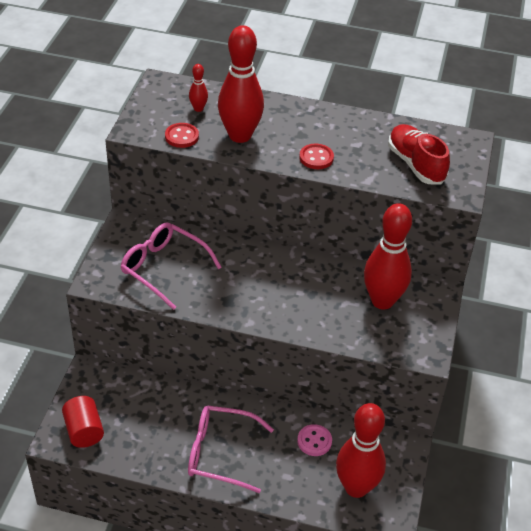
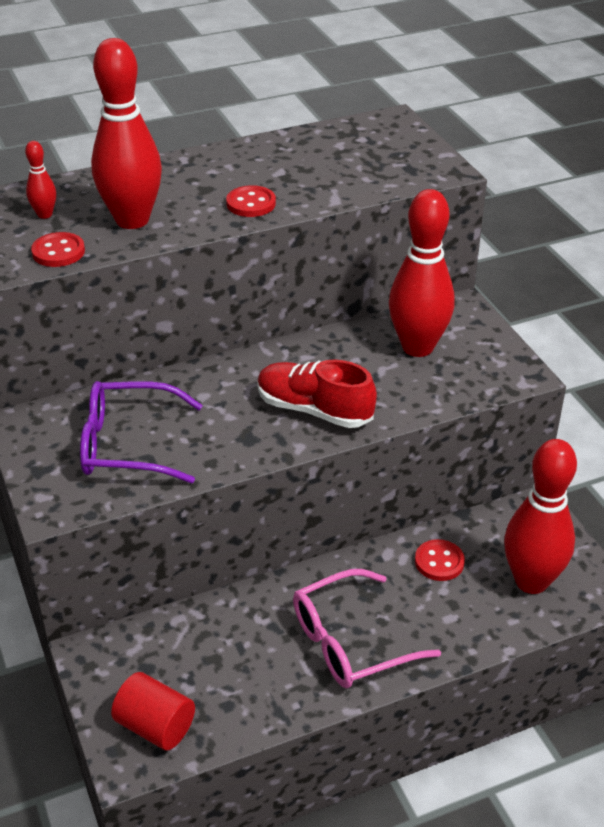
camera: 35 degrees left, 5 degrees down
pink glasses [121,222,222,310] -> purple glasses [80,381,203,484]
pink button [297,424,332,456] -> red button [415,539,465,581]
red shoe [388,124,450,185] -> red shoe moved to [257,359,377,428]

